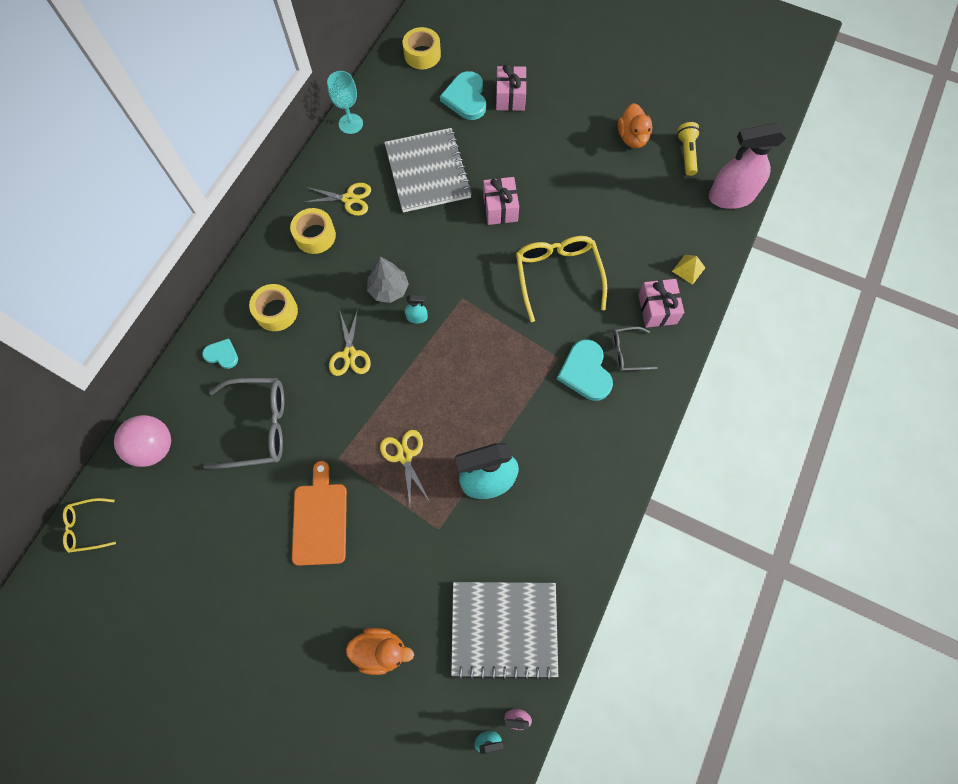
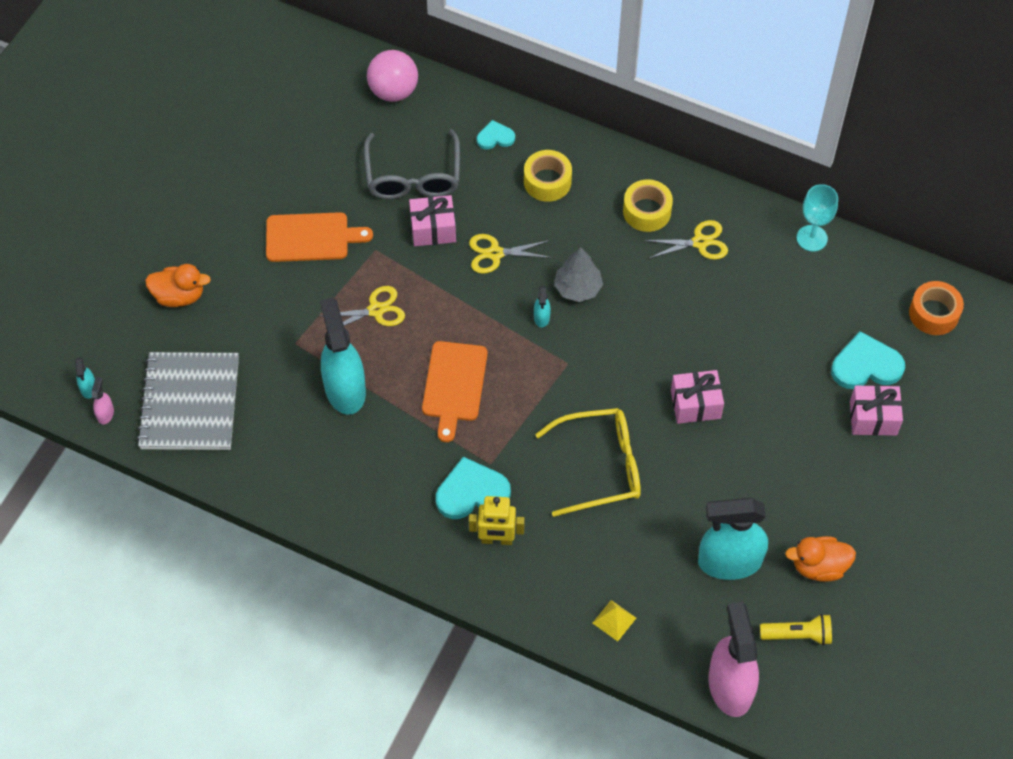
camera: 90 degrees right, 10 degrees down
yellow glasses [63,498,116,553] -> none
turquoise heart [202,338,238,369] -> turquoise heart turned 120 degrees counterclockwise [477,120,515,149]
yellow scissors [302,183,371,216] -> yellow scissors turned 105 degrees counterclockwise [643,220,728,259]
orange duck [346,628,414,675] -> orange duck turned 90 degrees counterclockwise [145,264,211,307]
grey notebook [384,128,472,213] -> none
yellow tape [403,27,441,69] -> orange tape [909,281,964,335]
grey glasses [613,327,658,371] -> yellow robot [469,496,525,545]
pink gift [638,279,684,328] -> pink gift moved to [409,195,456,246]
none -> orange cutting board [422,341,488,442]
none -> turquoise spray bottle [698,498,768,580]

